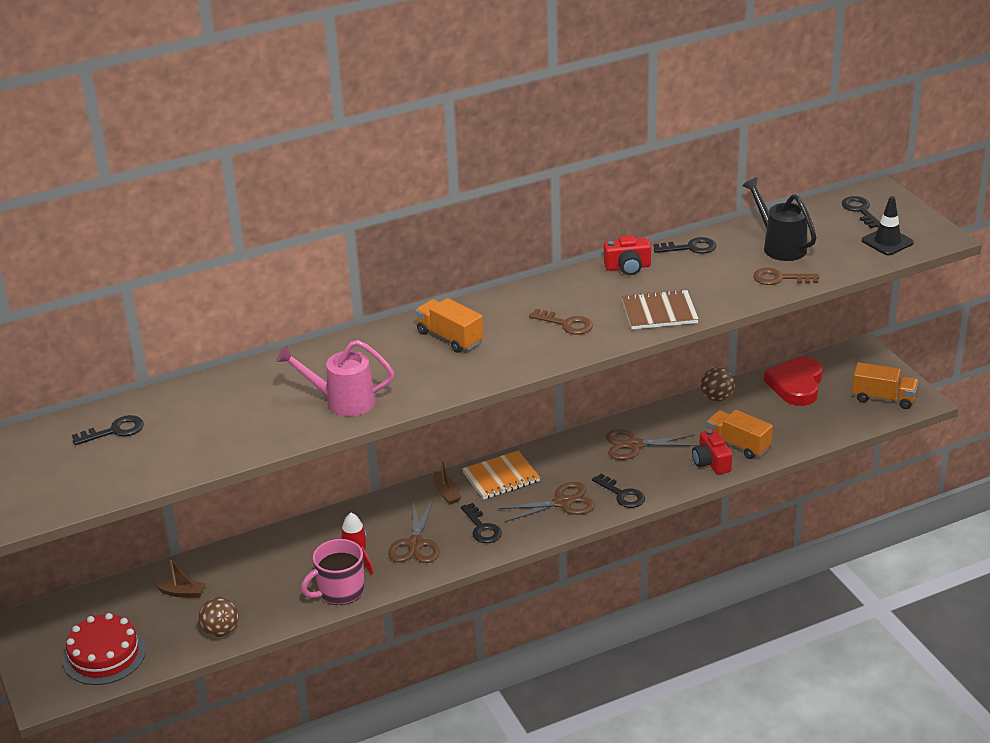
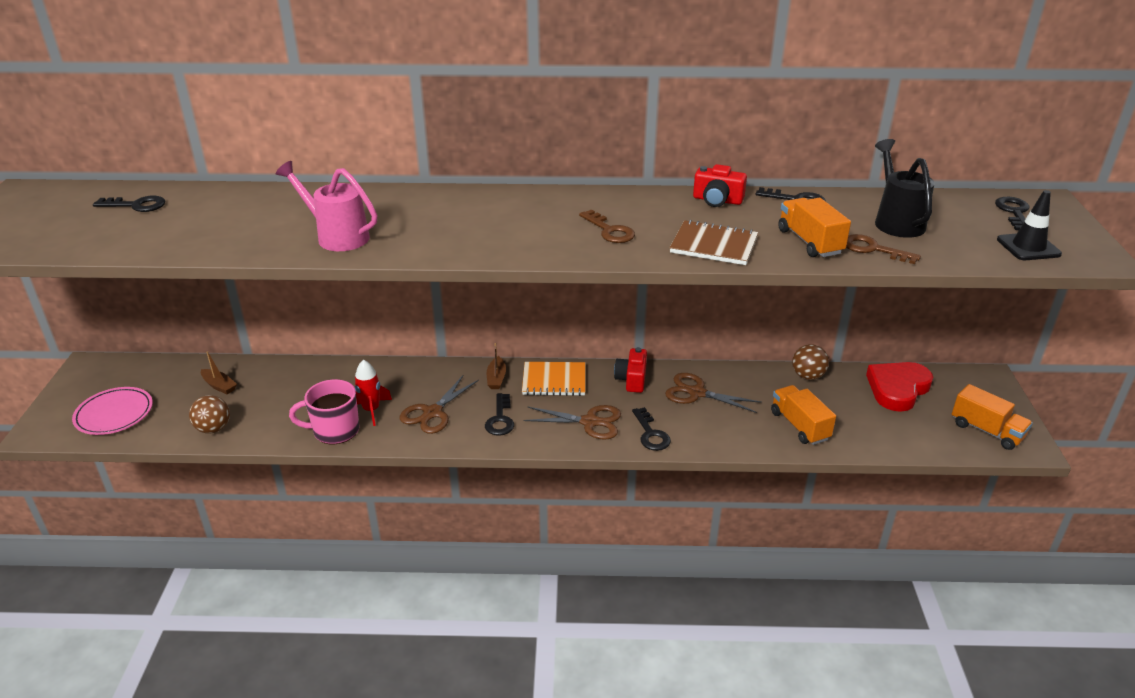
camera: 25 degrees right, 0 degrees up
red cake [63,613,146,685] -> pink plate [72,387,153,435]
orange truck [415,298,483,353] -> orange truck moved to [778,198,851,257]
red camera [692,429,732,475] -> red camera moved to [614,347,647,393]

